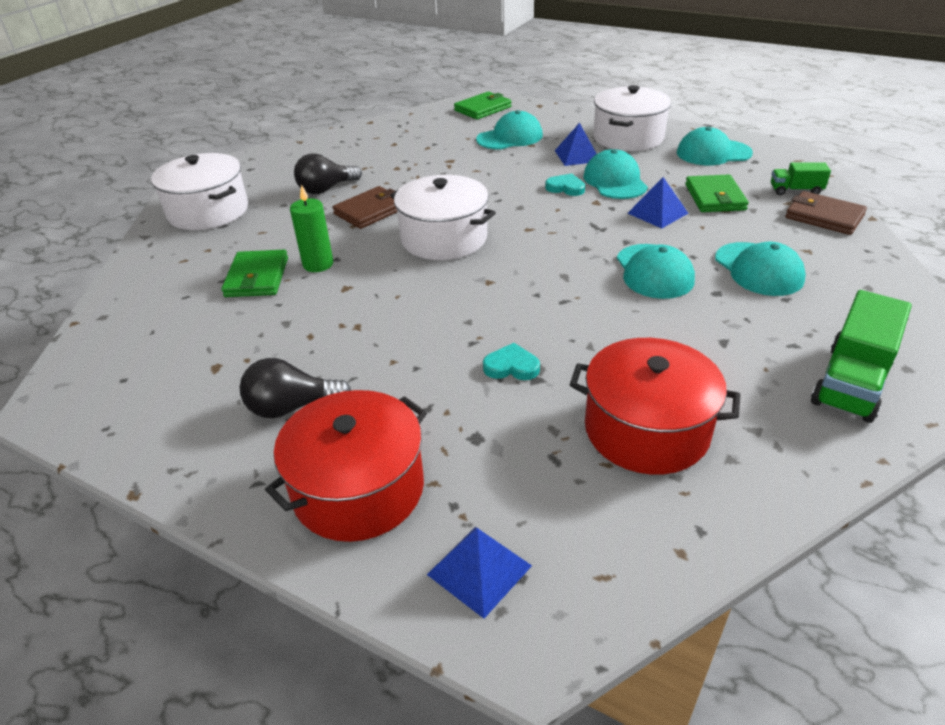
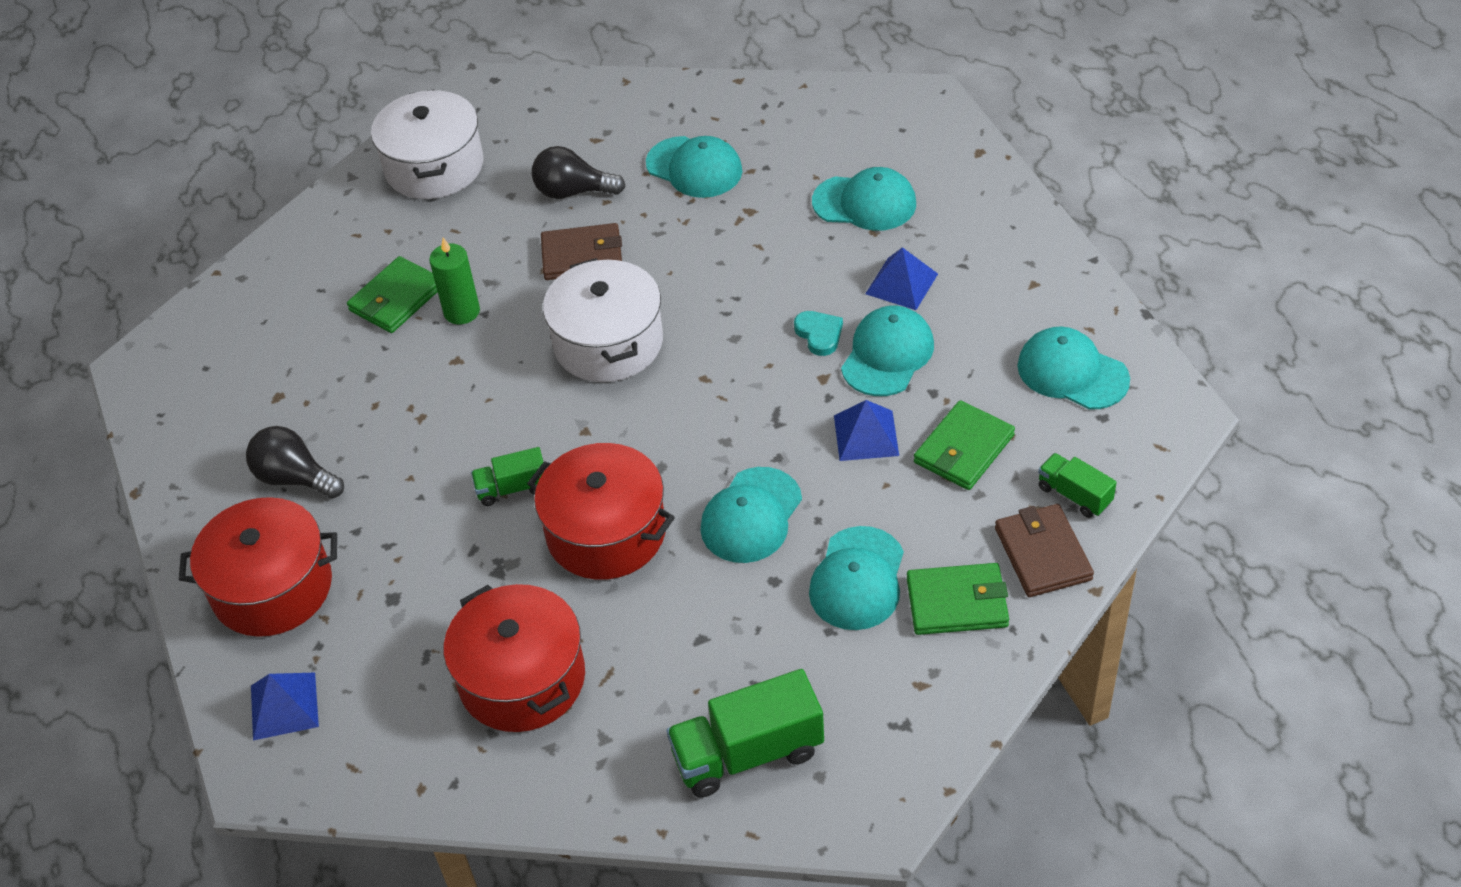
camera: 40 degrees right, 10 degrees up
green wallet [454,92,512,120] -> green wallet moved to [907,563,1009,635]
turquoise heart [483,343,540,380] -> none
white pot [593,85,671,151] -> none
none -> green truck [471,447,543,506]
none -> red pot [527,443,675,580]
none -> turquoise cap [646,136,742,198]

